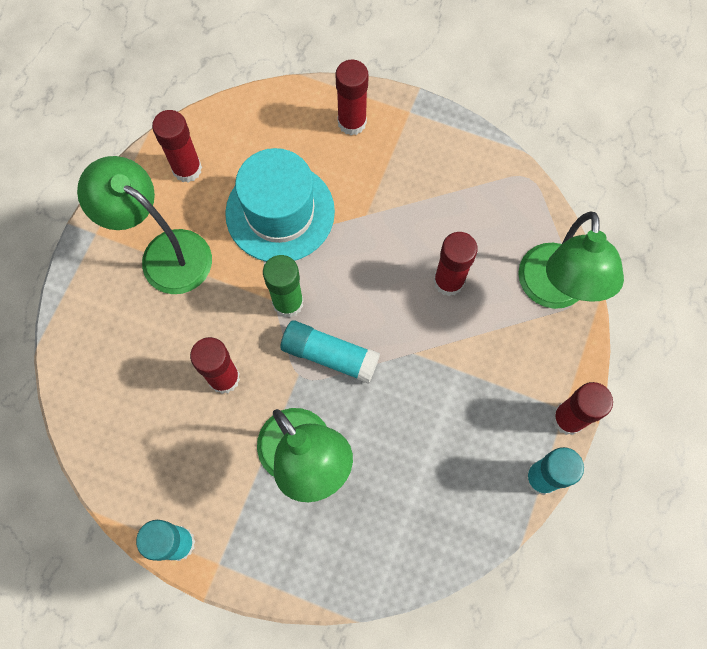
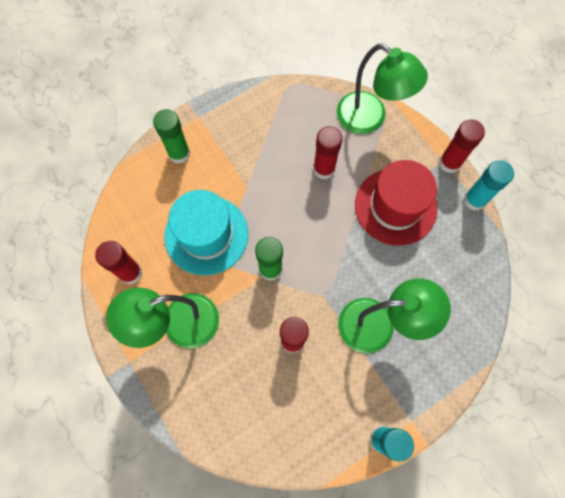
camera: 55 degrees left, 0 degrees up
turquoise glue stick [281,320,380,384] -> none
red glue stick [335,60,369,135] -> green glue stick [153,109,190,164]
none -> red hat [355,160,438,246]

